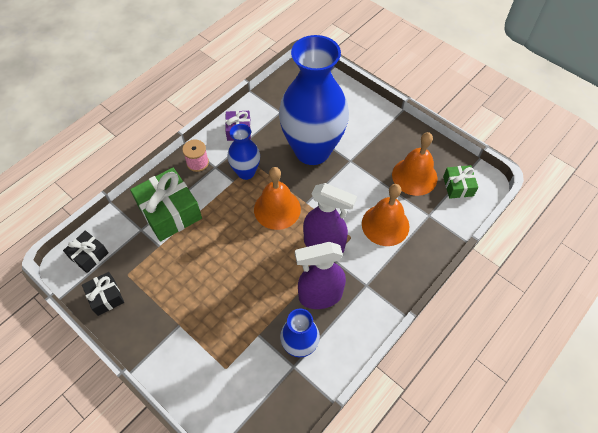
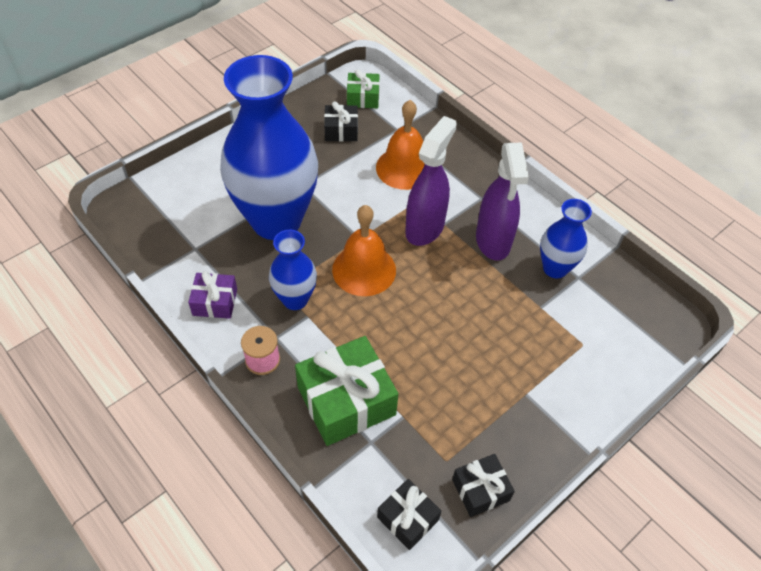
camera: 85 degrees left, 5 degrees down
orange bell [392,132,437,196] -> black gift [324,101,358,142]

